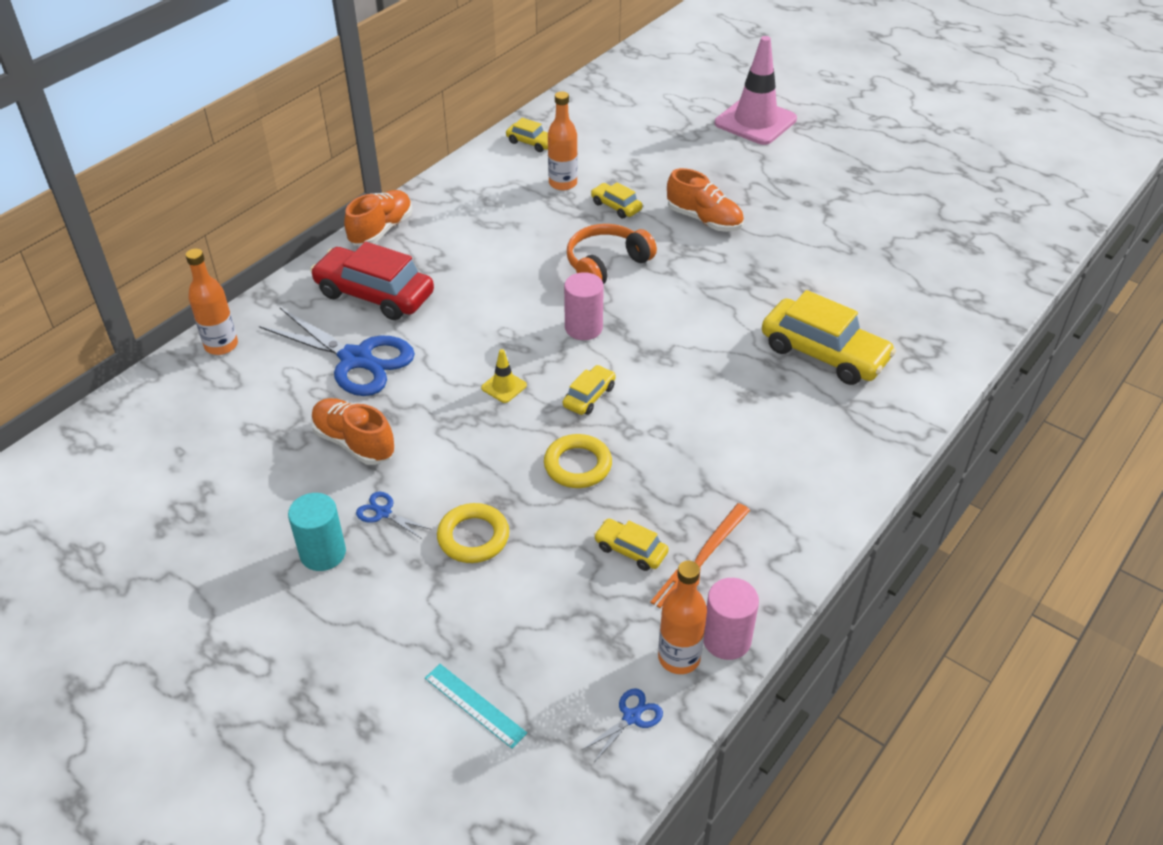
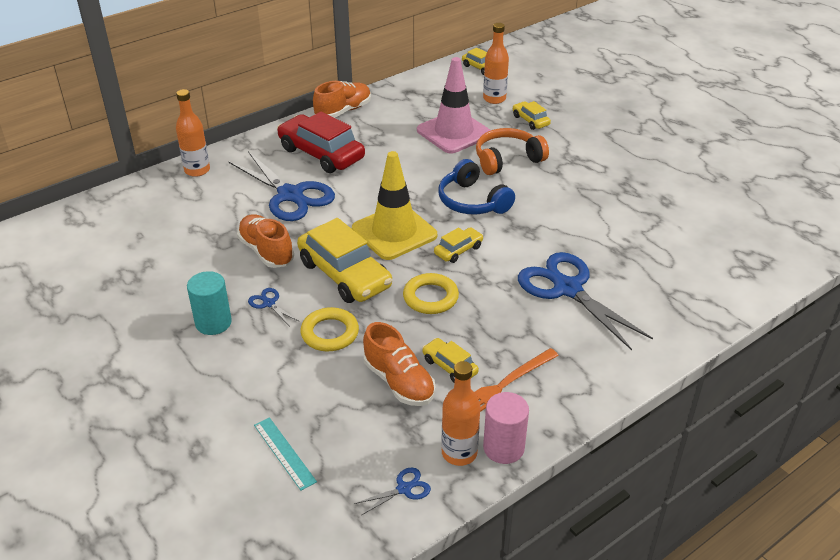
camera: 15 degrees right, 5 degrees down
yellow traffic cone [481,349,527,403] -> yellow traffic cone [352,151,437,260], size x2.37
pink cylinder [564,272,604,340] -> blue headphones [439,159,515,214]
orange shoe [667,168,744,232] -> orange shoe moved to [363,322,436,406]
pink traffic cone [715,36,797,145] -> pink traffic cone moved to [417,57,491,153]
yellow car [762,290,896,385] -> yellow car moved to [297,218,392,303]
none -> blue scissors [518,252,653,350]

